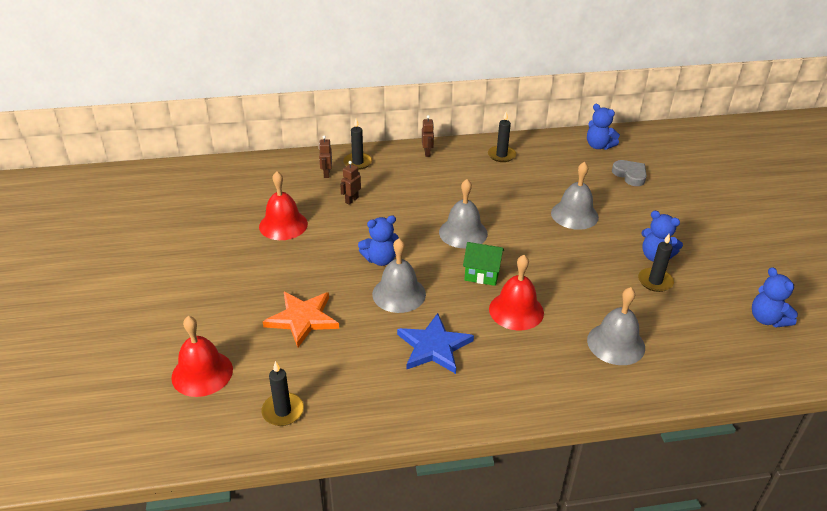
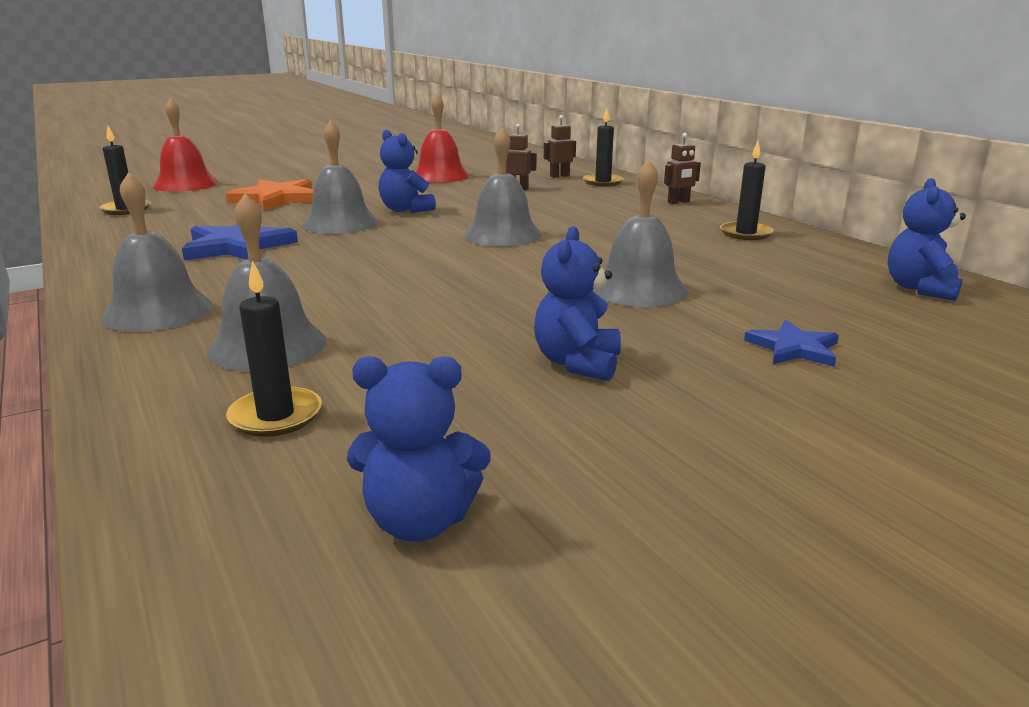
camera: 70 degrees right, 15 degrees down
green house [463,242,504,286] -> none
red bell [489,255,544,331] -> none
grey heart [612,160,647,186] -> none
black candle [638,234,674,292] -> black candle moved to [226,260,322,437]
blue teddy bear [752,267,798,328] -> blue teddy bear turned 135 degrees counterclockwise [347,356,491,542]
none -> grey bell [101,172,213,332]
none -> blue star [744,320,839,367]

